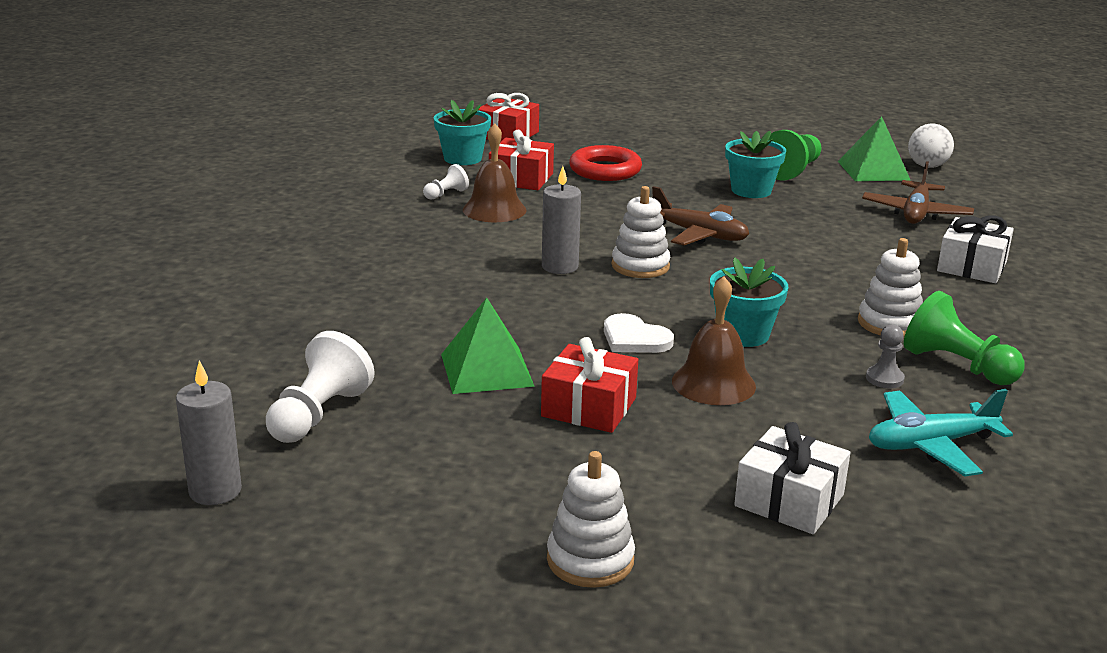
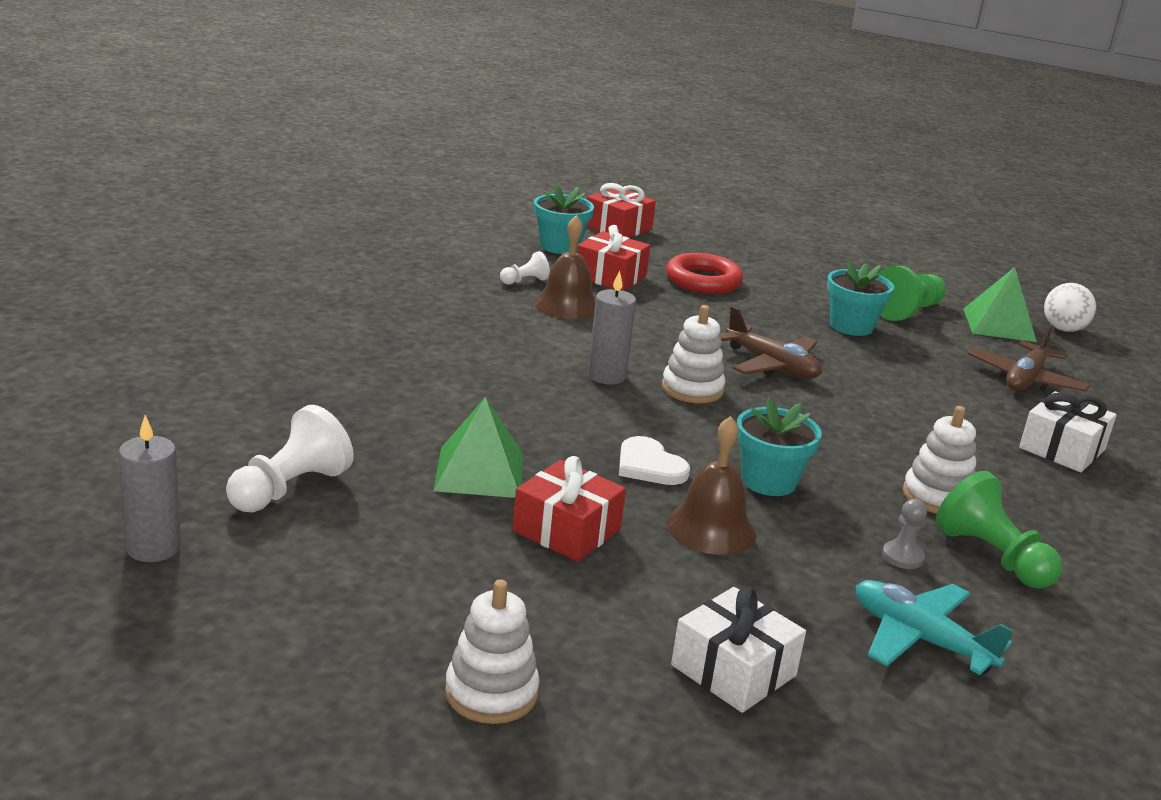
camera: 10 degrees right, 0 degrees up
turquoise plane [869,389,1013,477] -> turquoise plane turned 45 degrees clockwise [856,580,1014,675]

